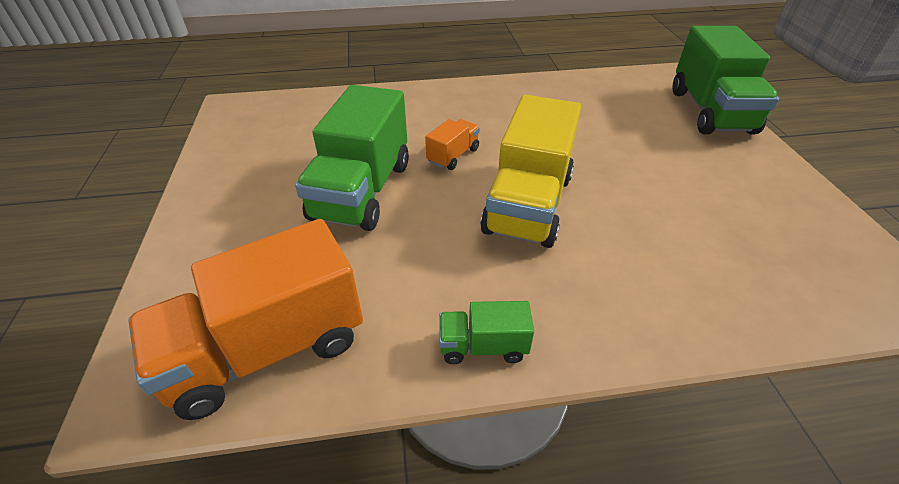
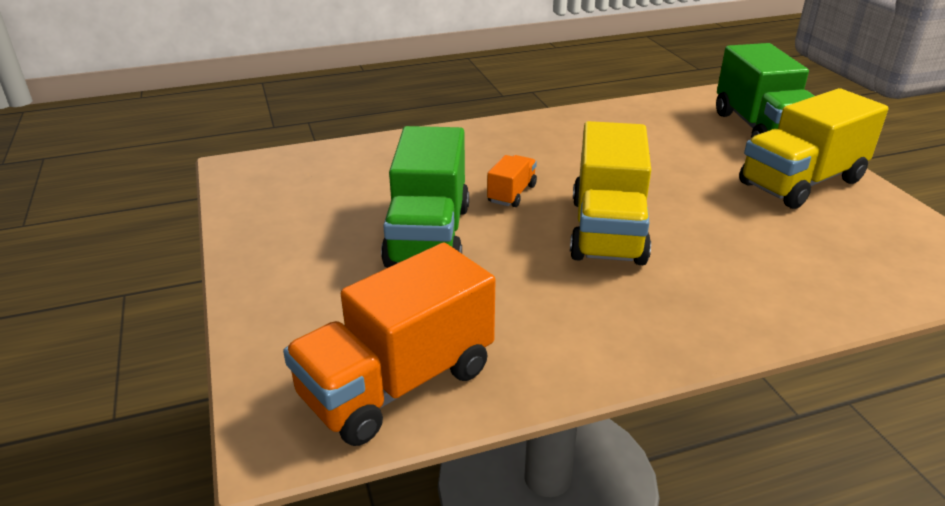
camera: 10 degrees left, 10 degrees down
green truck [439,301,534,364] -> none
none -> yellow truck [739,88,888,209]

